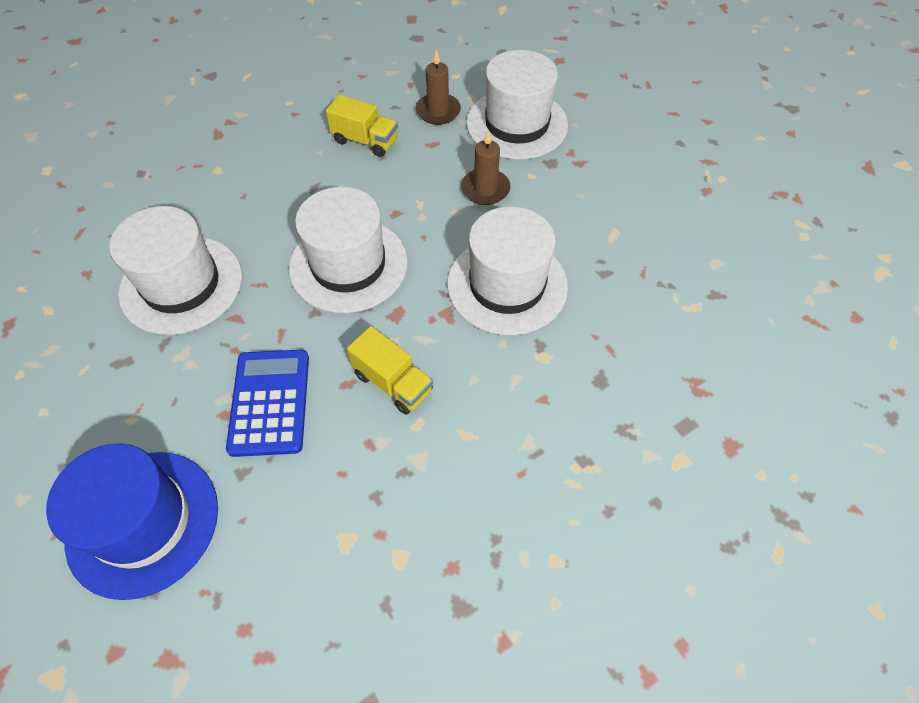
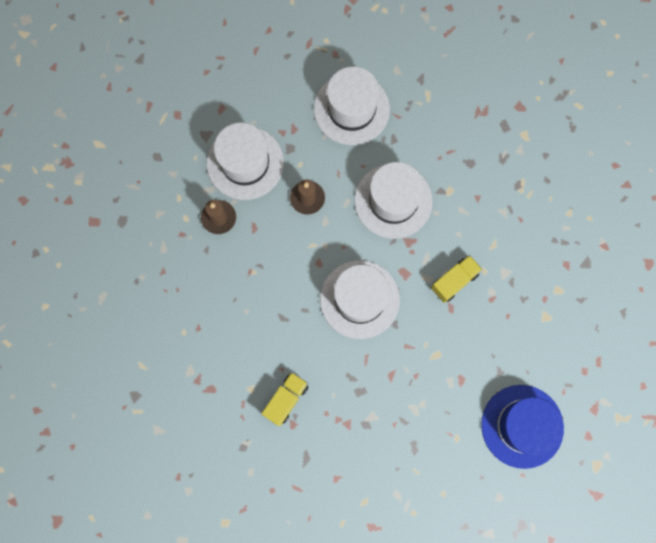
camera: 80 degrees left, 20 degrees up
white hat [109,206,242,335] -> white hat moved to [314,67,390,145]
blue calculator [226,350,309,457] -> none
yellow truck [326,95,398,157] -> yellow truck moved to [261,372,308,426]

